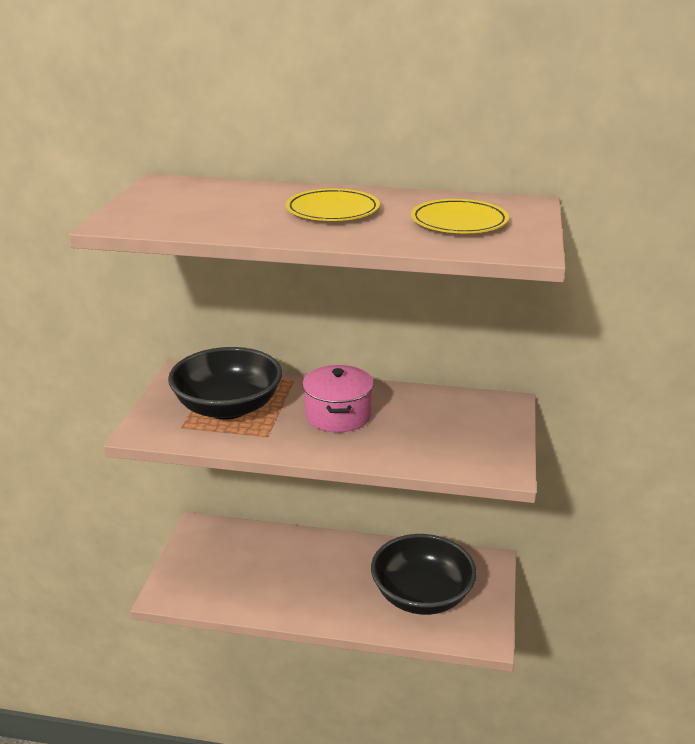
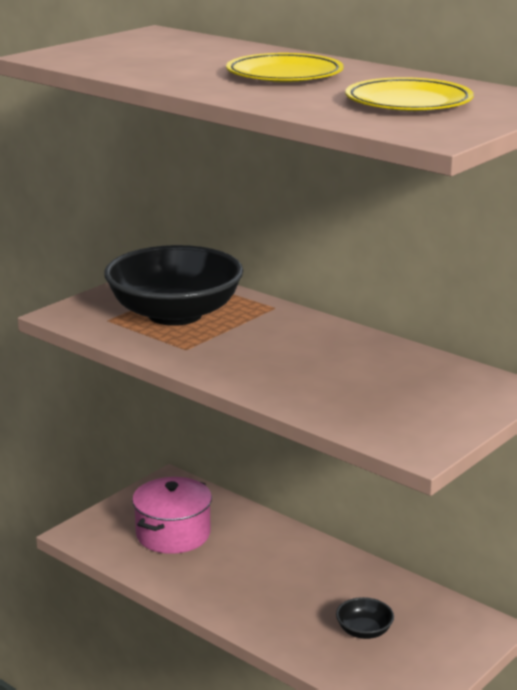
camera: 30 degrees right, 5 degrees down
pink pot [302,365,374,433] -> pink pot moved to [132,477,212,554]
black bowl [371,534,477,615] -> black bowl [336,597,394,639], size x0.41

